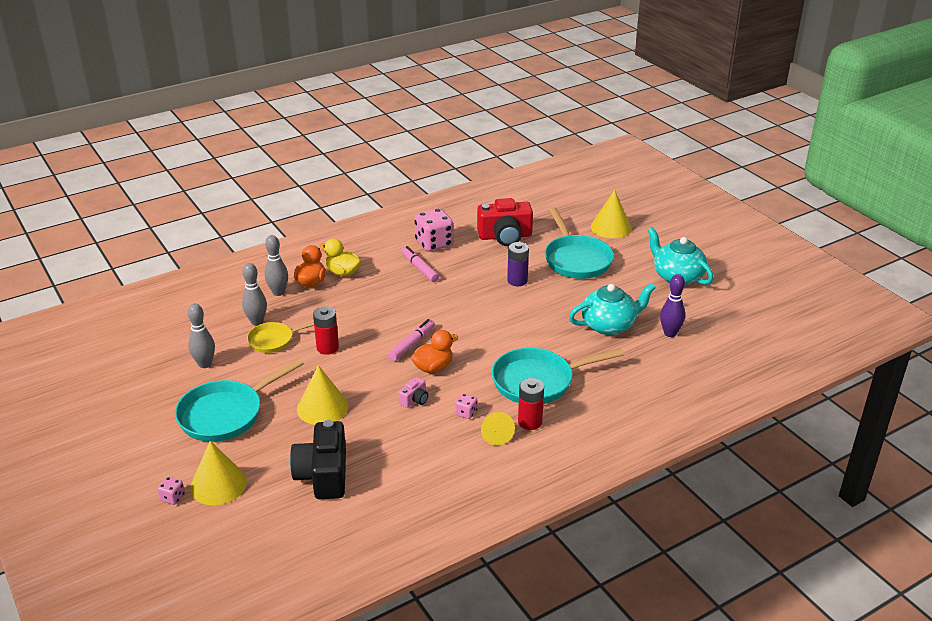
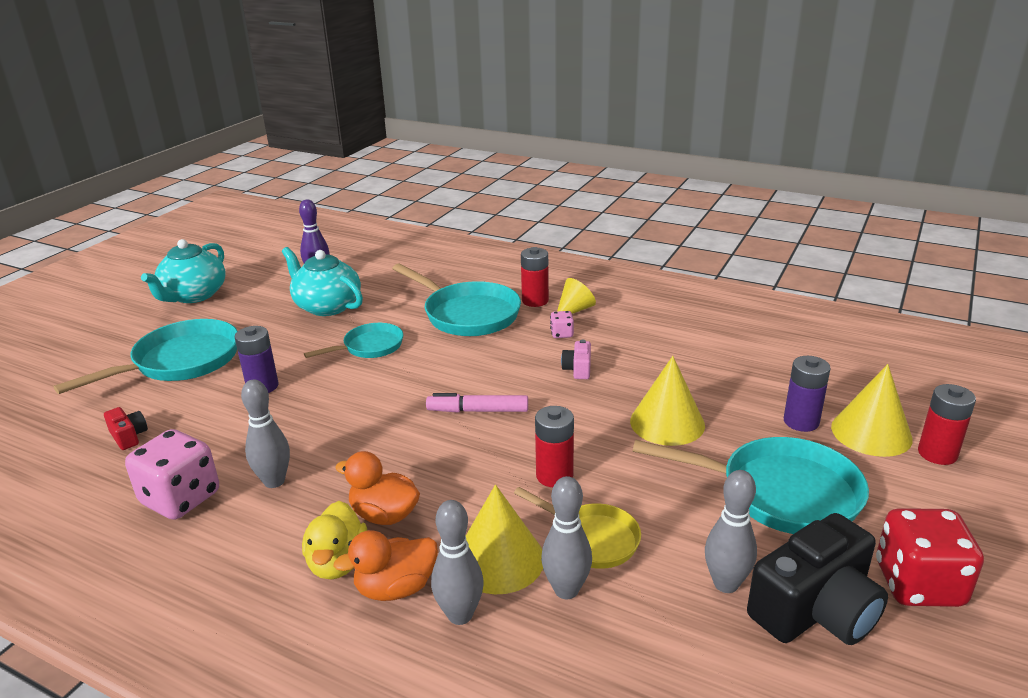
camera: 120 degrees left, 5 degrees down
pink dice [157,477,185,505] -> red battery [918,384,976,465]
black camera [290,420,346,499] -> black camera moved to [747,513,888,645]
pink camera [398,377,428,408] -> pink camera turned 90 degrees counterclockwise [561,339,591,379]
pink marker [402,246,439,282] -> grey bowling pin [241,379,290,488]
orange duck [411,330,458,373] -> orange duck moved to [335,451,420,525]
red camera [477,198,533,246] -> red camera [104,407,148,450], size x0.45
yellow cone [591,190,632,238] -> yellow cone moved to [466,485,543,594]
none -> turquoise pan [304,323,403,358]
none -> purple battery [784,356,831,432]
none -> red dice [876,508,984,607]

